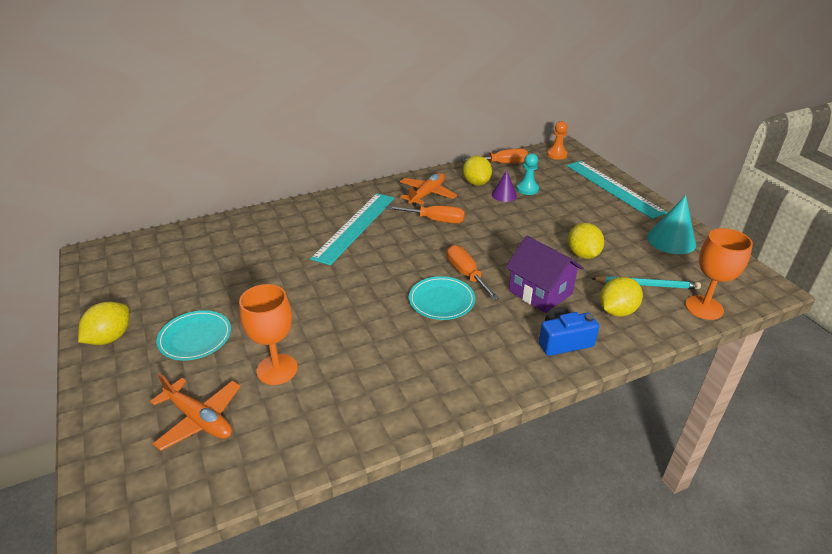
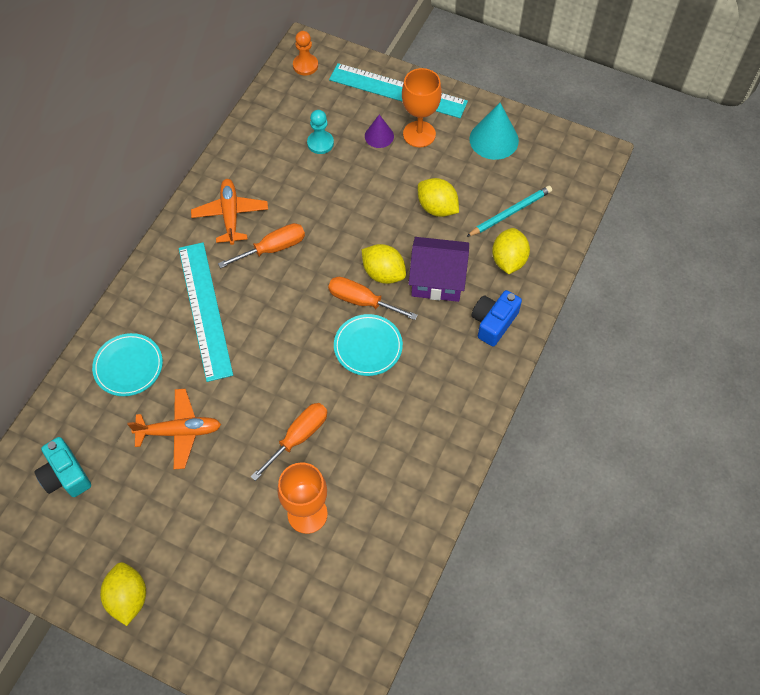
camera: 40 degrees left, 25 degrees up
orange plane [150,373,241,451] -> orange plane moved to [127,389,221,469]
turquoise plate [157,310,231,361] -> turquoise plate moved to [92,333,163,396]
orange screwdriver [461,149,528,164] -> orange screwdriver moved to [251,403,327,481]
yellow lemon [463,156,492,186] -> yellow lemon moved to [362,244,406,284]
purple cone [492,171,517,202] -> purple cone moved to [365,114,394,148]
orange goblet [685,228,753,320] -> orange goblet moved to [402,68,442,147]
none -> turquoise camera [34,437,91,497]

